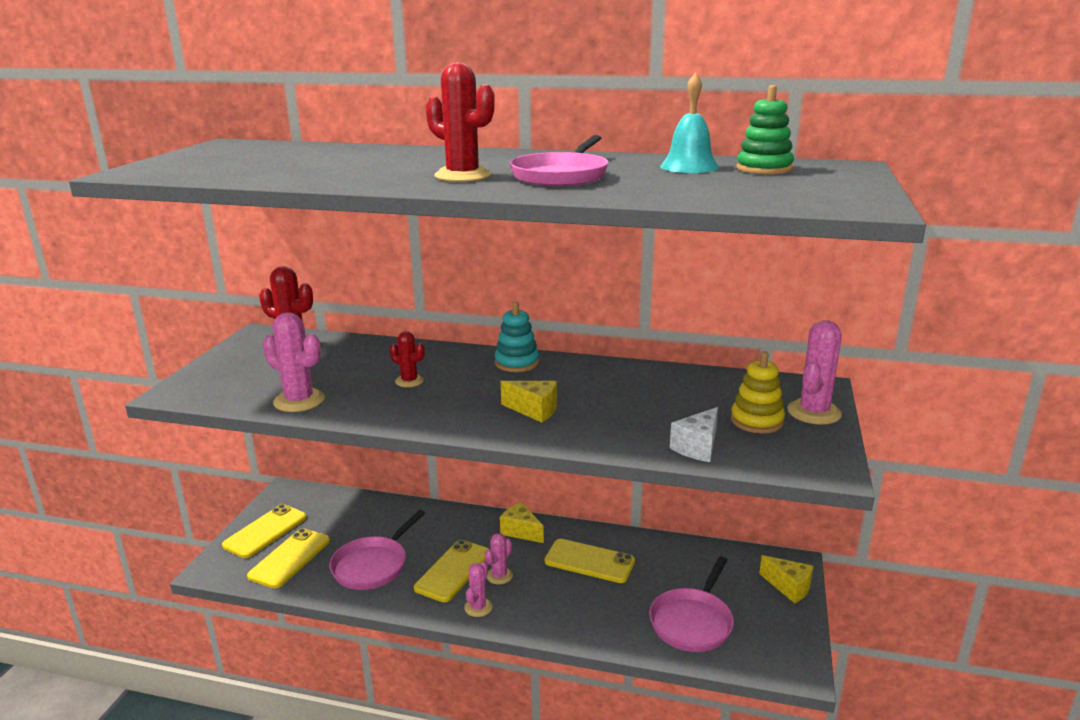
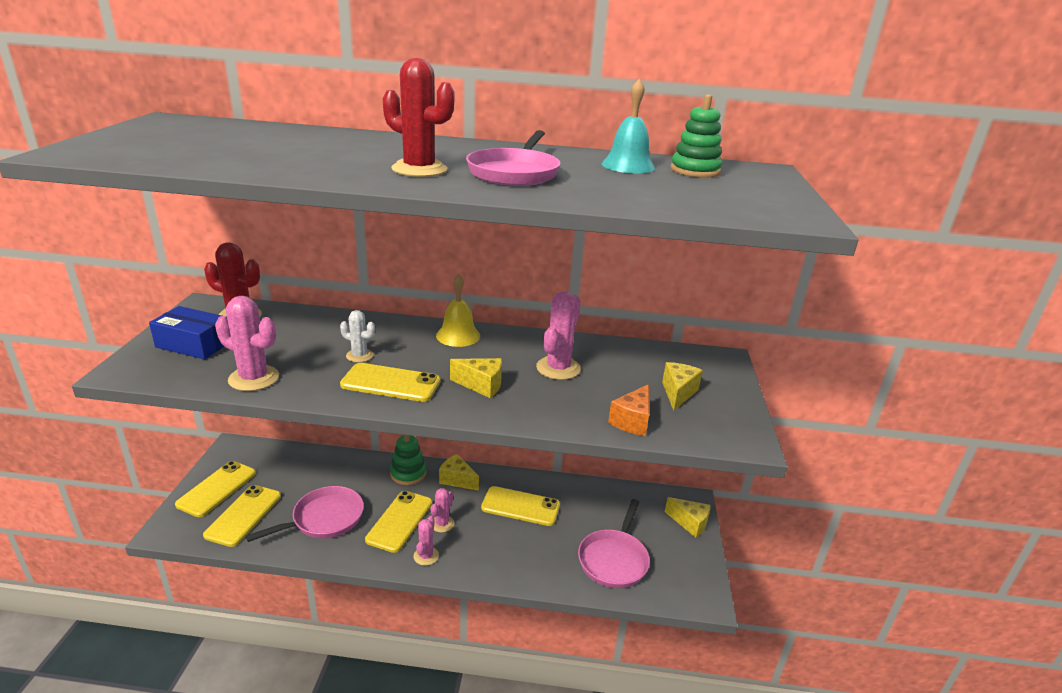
camera: 10 degrees left, 5 degrees up
pink pan [329,510,425,590] -> pink pan turned 150 degrees counterclockwise [246,486,364,542]
red cactus [389,331,425,387] -> white cactus [340,310,375,362]
turquoise stacking toy [495,301,539,372] -> yellow bell [436,274,480,347]
white cheese [670,407,718,462] -> orange cheese [608,384,649,436]
yellow stacking toy [731,351,785,433] -> yellow cheese [662,362,703,411]
pink cactus [787,320,842,425] -> pink cactus moved to [536,291,581,380]
none -> blue box [149,306,227,359]
none -> yellow phone [340,363,441,402]
none -> green stacking toy [390,435,426,485]

